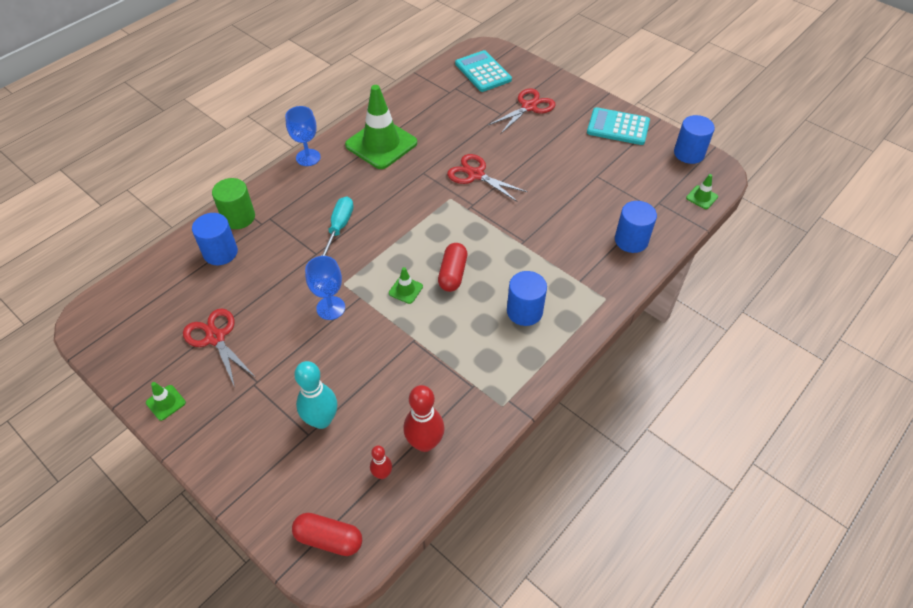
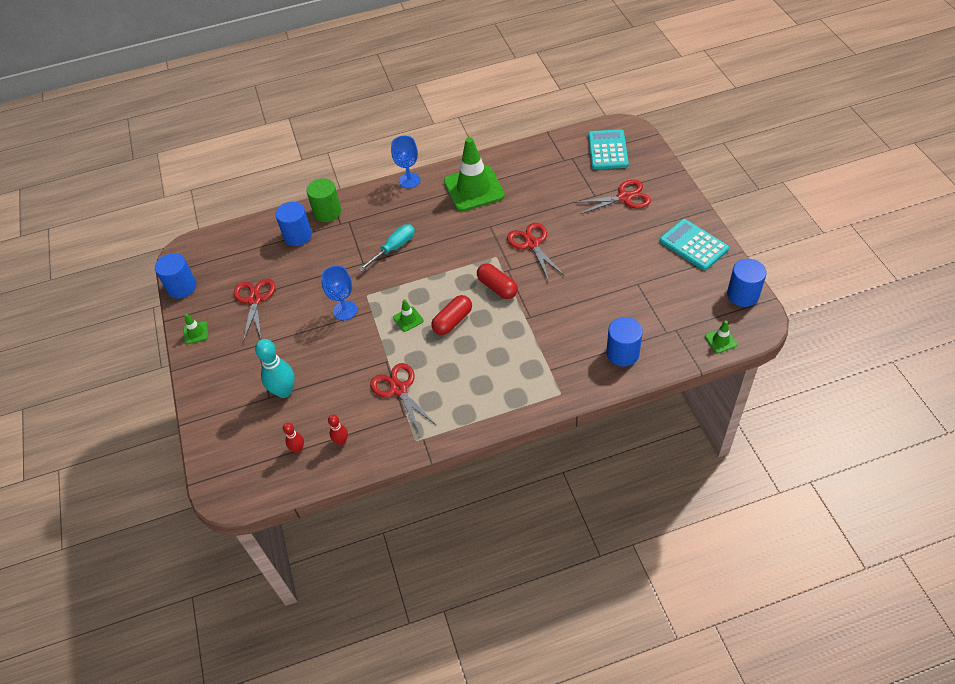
camera: 35 degrees right, 0 degrees up
red capsule [292,513,362,556] -> red capsule moved to [477,263,518,299]
red bowling pin [403,385,445,452] -> red bowling pin [328,415,348,445], size x0.54
blue cylinder [507,271,547,326] -> blue cylinder moved to [155,253,196,298]
none -> red scissors [370,363,437,432]

